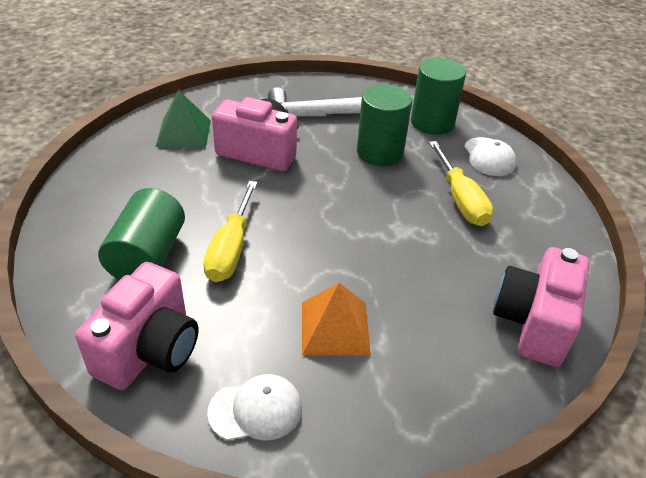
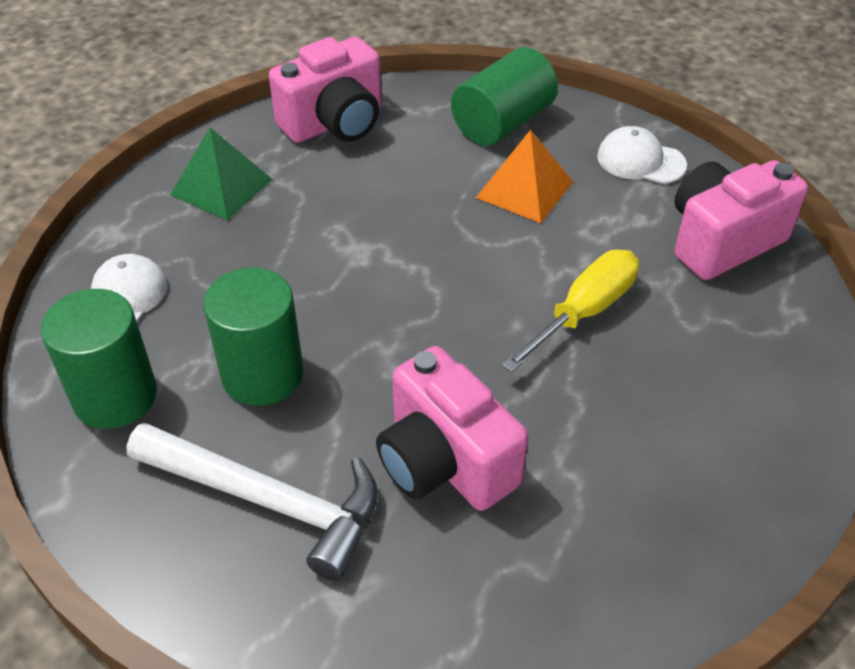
camera: 145 degrees left, 5 degrees up
green cylinder [98,188,185,280] -> green cylinder moved to [451,47,558,146]
green pyramid [155,90,211,148] -> green pyramid moved to [170,128,272,220]
yellow screwdriver [429,141,493,226] -> none

